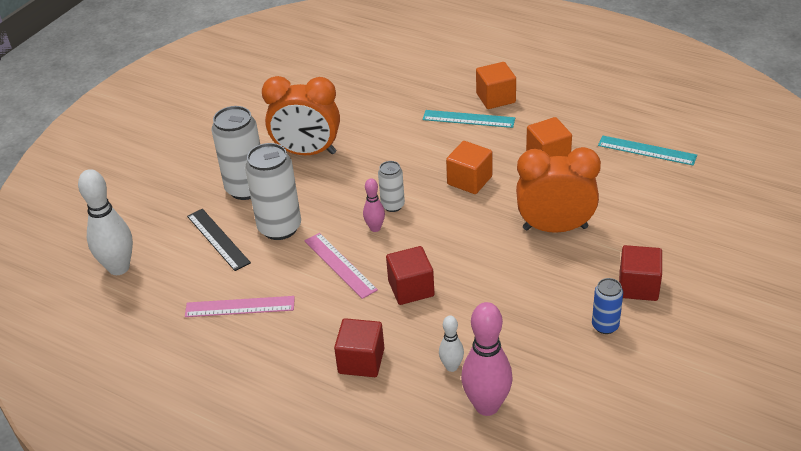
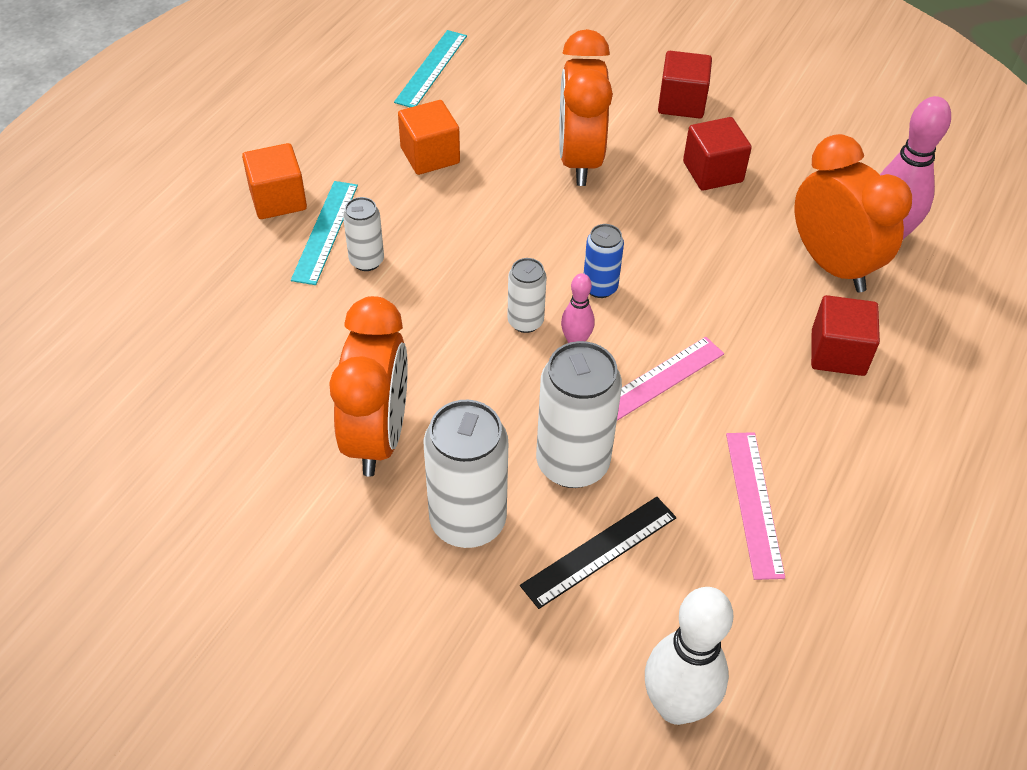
camera: 95 degrees left, 10 degrees up
red cube [386,246,435,305] -> red cube moved to [683,117,752,191]
white bowling pin [439,316,464,372] -> orange clock [795,134,912,292]
orange cube [446,141,492,194] -> none
blue can [592,278,623,334] -> blue can moved to [584,224,624,298]
none -> white can [343,197,384,271]

